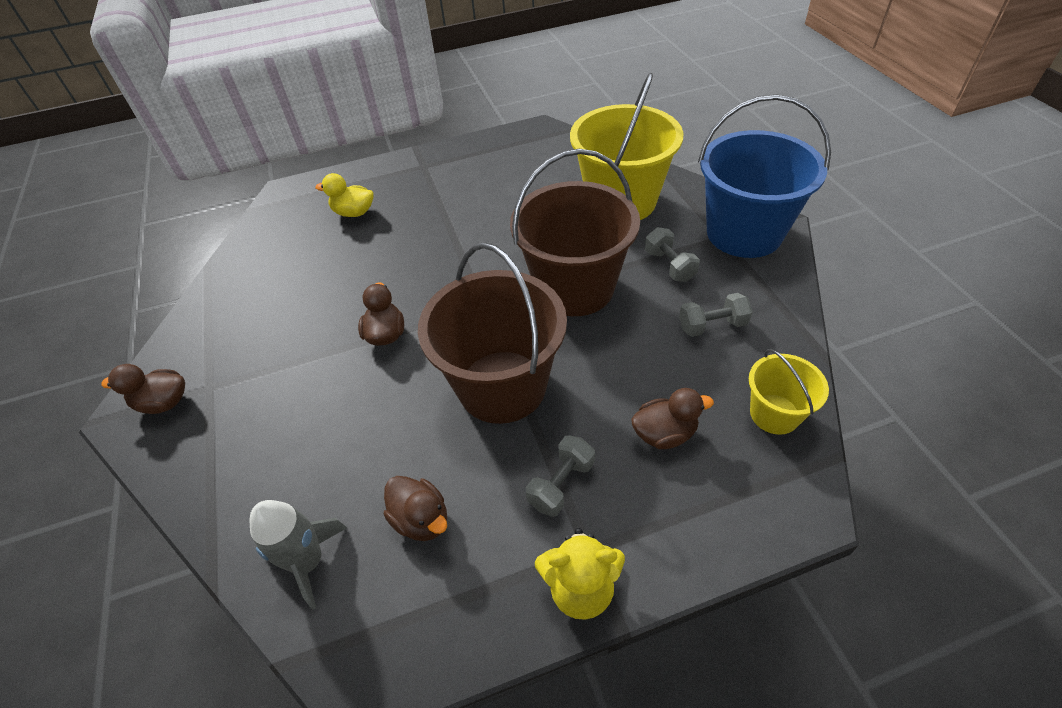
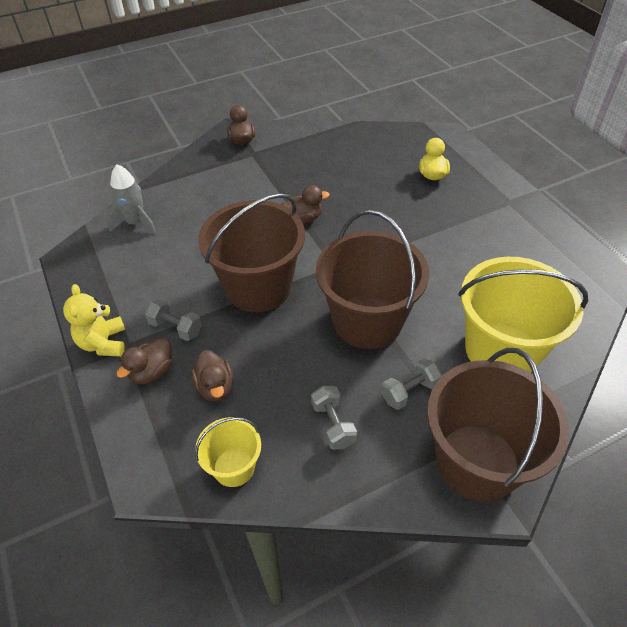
camera: 80 degrees right, 0 degrees up
brown duck [383,476,447,541] -> brown duck moved to [116,338,172,384]
blue bucket [698,95,831,258] -> brown bucket [427,348,570,502]

